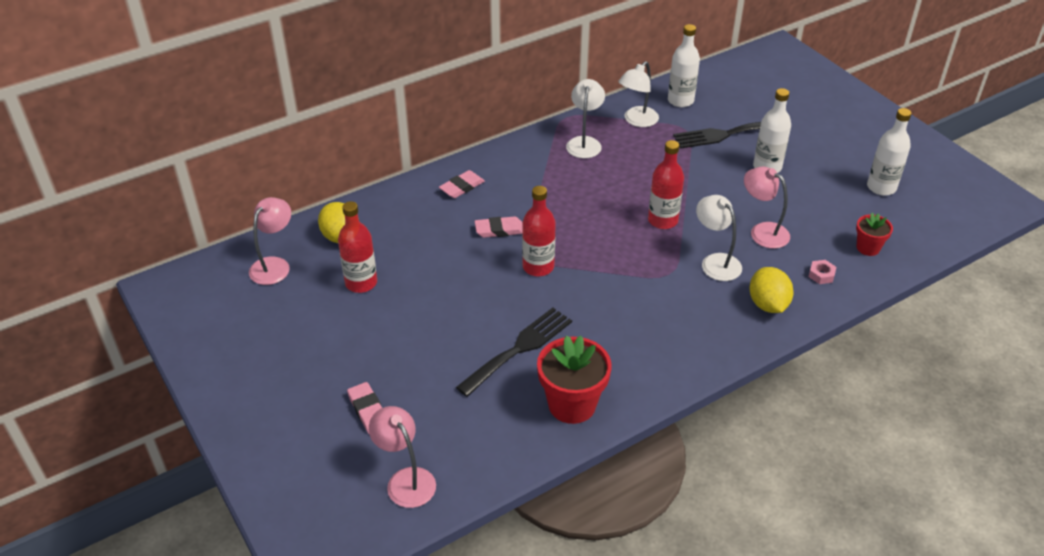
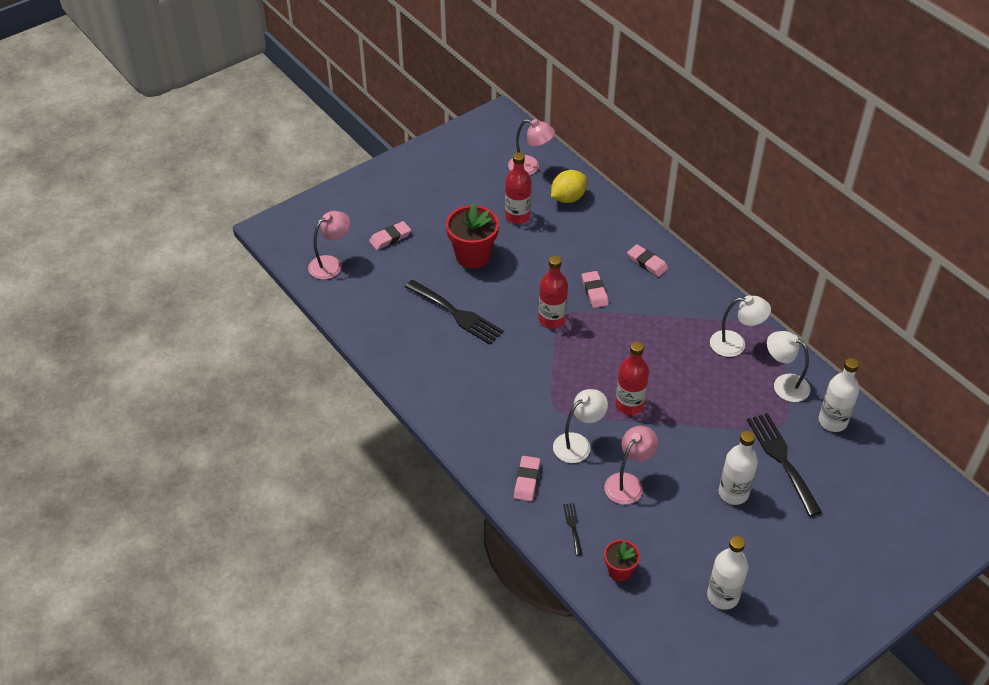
camera: 85 degrees right, 5 degrees up
red flower pot [537,335,612,424] -> red flower pot moved to [446,203,499,269]
yellow lemon [749,267,793,313] -> pink eraser [514,456,540,501]
pink nut [808,260,836,284] -> black fork [563,503,582,555]

